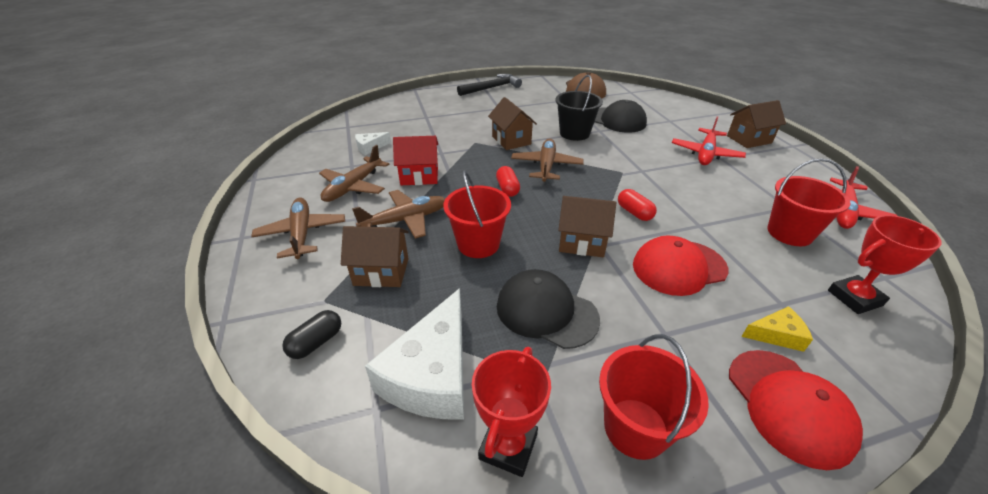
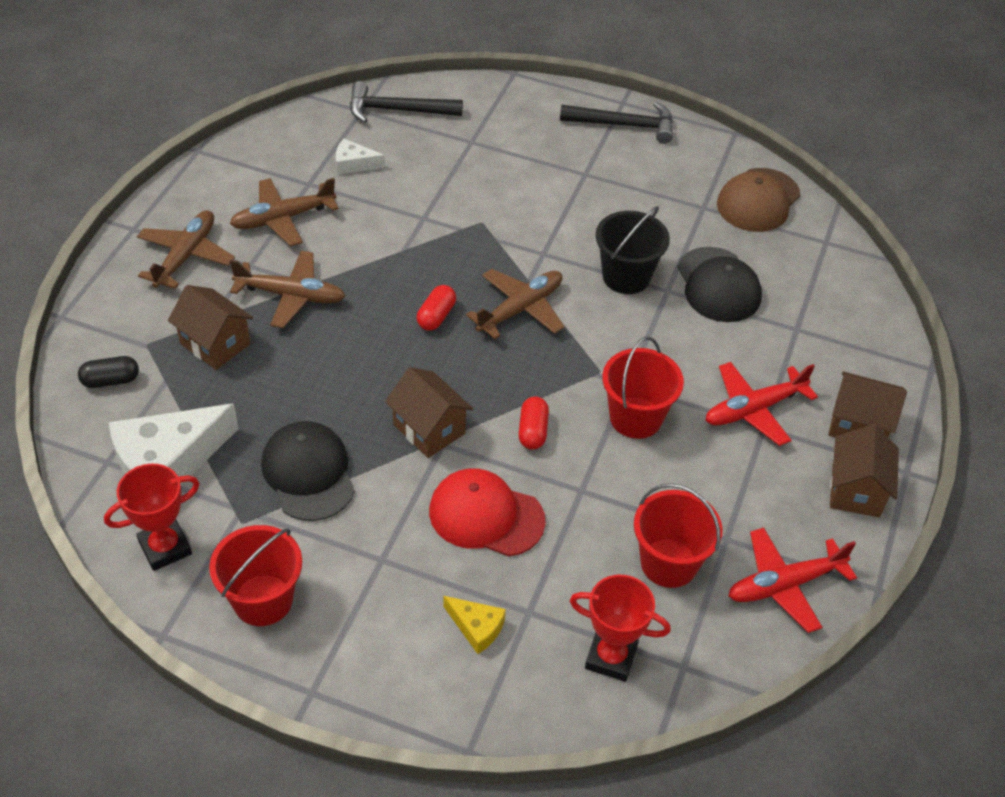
camera: 35 degrees right, 10 degrees up
red house [393,136,438,185] -> none
red bucket [443,170,511,258] -> red bucket moved to [602,337,684,439]
brown house [488,97,537,150] -> brown house moved to [830,424,899,517]
red cap [729,350,863,470] -> none
none -> black hammer [350,81,463,123]

